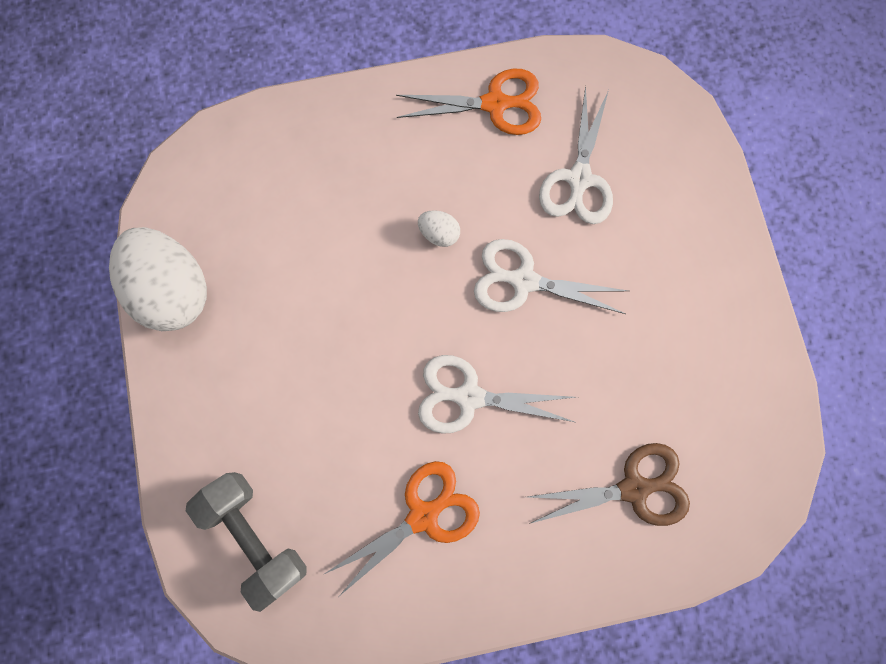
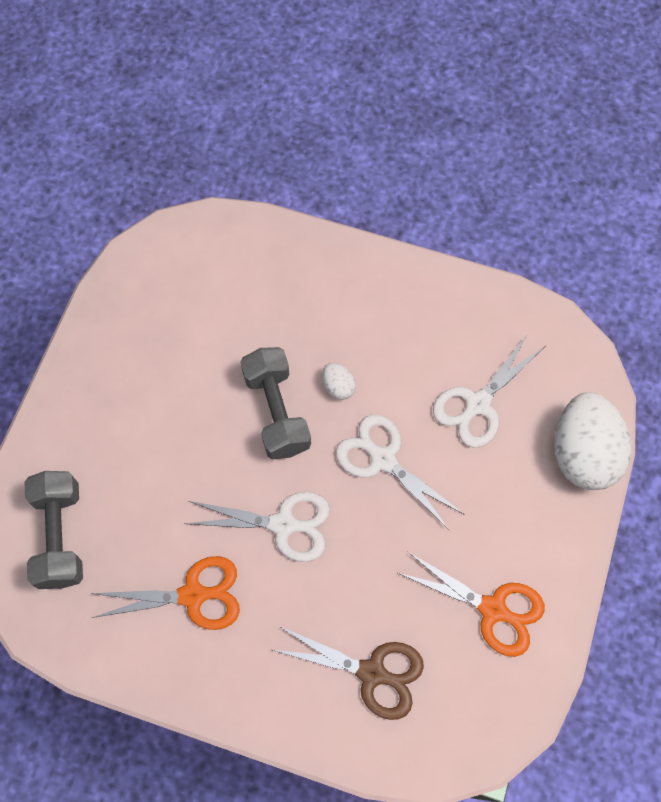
camera: 30 degrees right, 10 degrees down
white egg [109,227,207,331] -> white egg moved to [554,392,631,490]
orange scissors [396,68,541,135] -> orange scissors moved to [398,551,544,657]
white scissors [418,355,577,434] -> white scissors turned 150 degrees clockwise [185,492,330,562]
none -> grey dumbbell [241,347,311,459]

